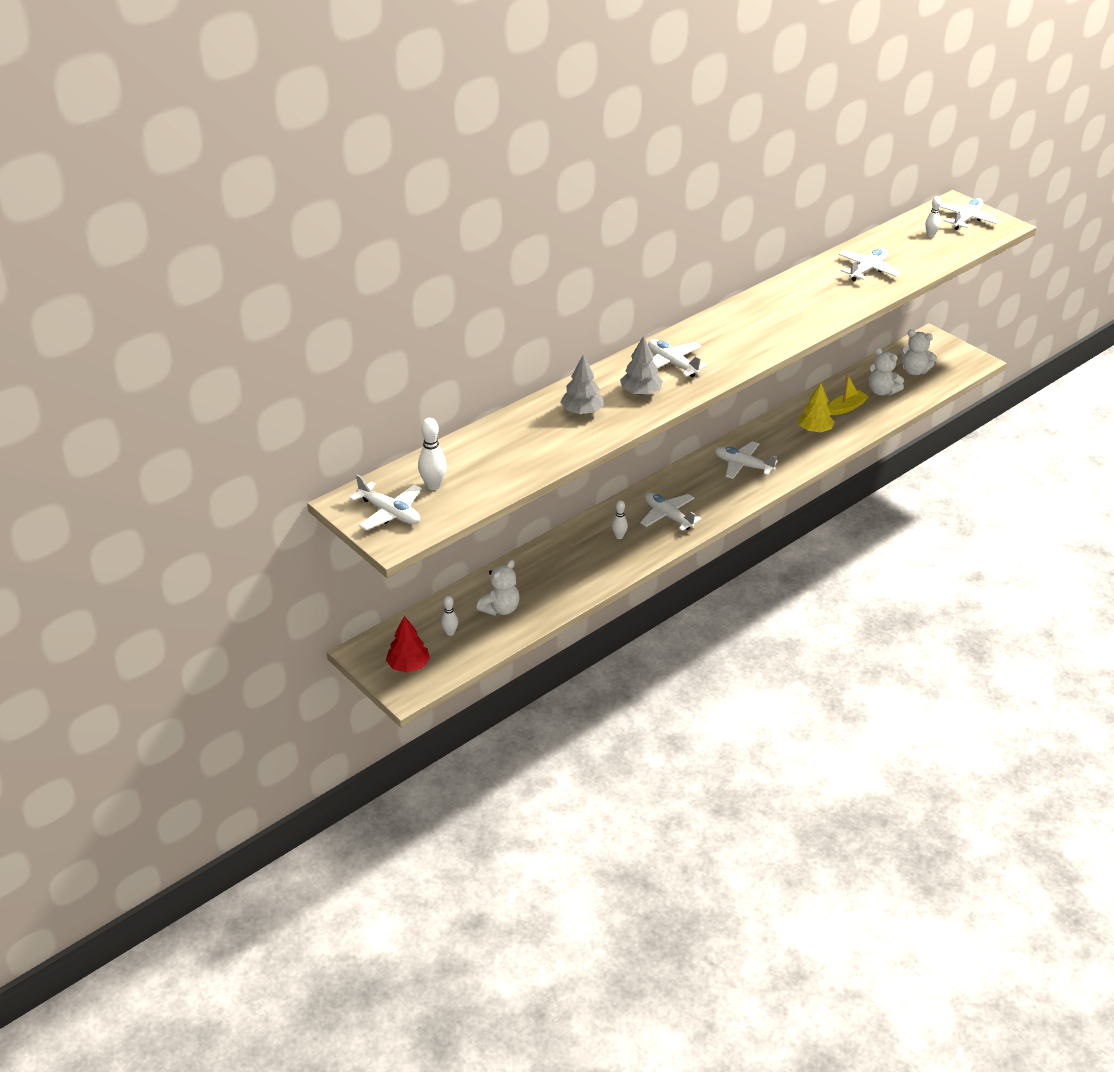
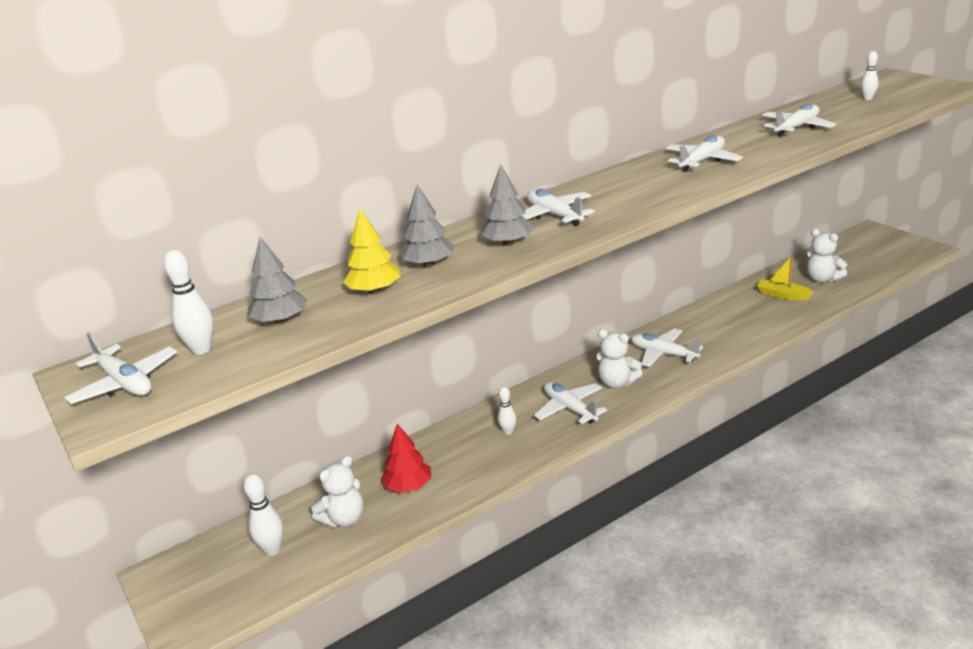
camera: 10 degrees right, 10 degrees down
red tree [386,616,430,673] -> red tree moved to [381,424,431,493]
white bowling pin [441,595,458,636] -> white bowling pin [243,473,284,555], size x1.54
yellow tree [798,383,835,432] -> yellow tree moved to [343,208,401,294]
yellow boat [828,374,869,415] -> yellow boat turned 120 degrees counterclockwise [757,255,814,300]
white teddy bear [900,329,937,375] -> white teddy bear moved to [597,329,643,388]
white plane [940,198,1000,230] -> white plane moved to [666,136,743,172]
none -> grey tree [248,237,308,325]

